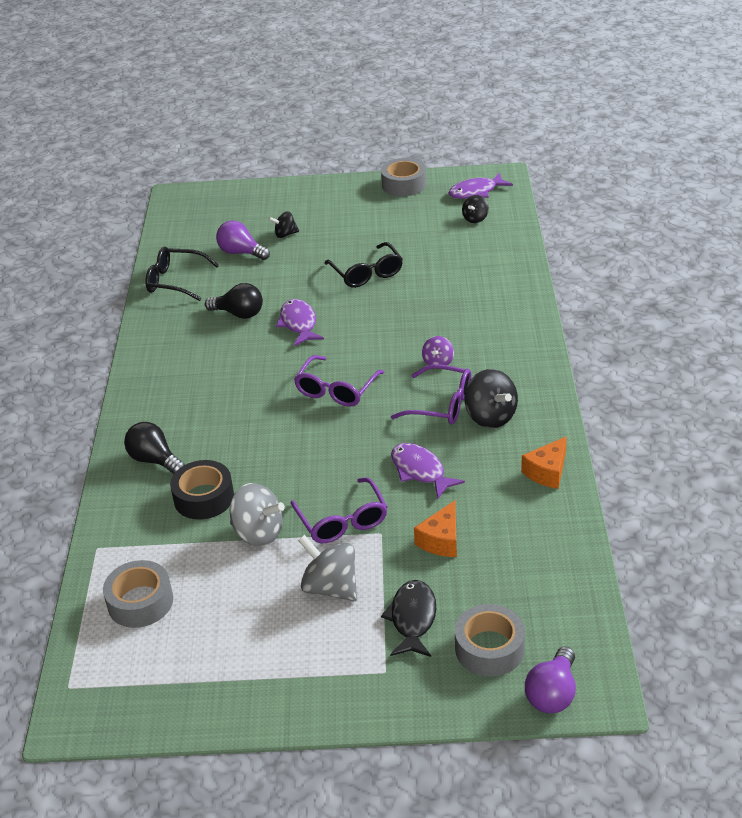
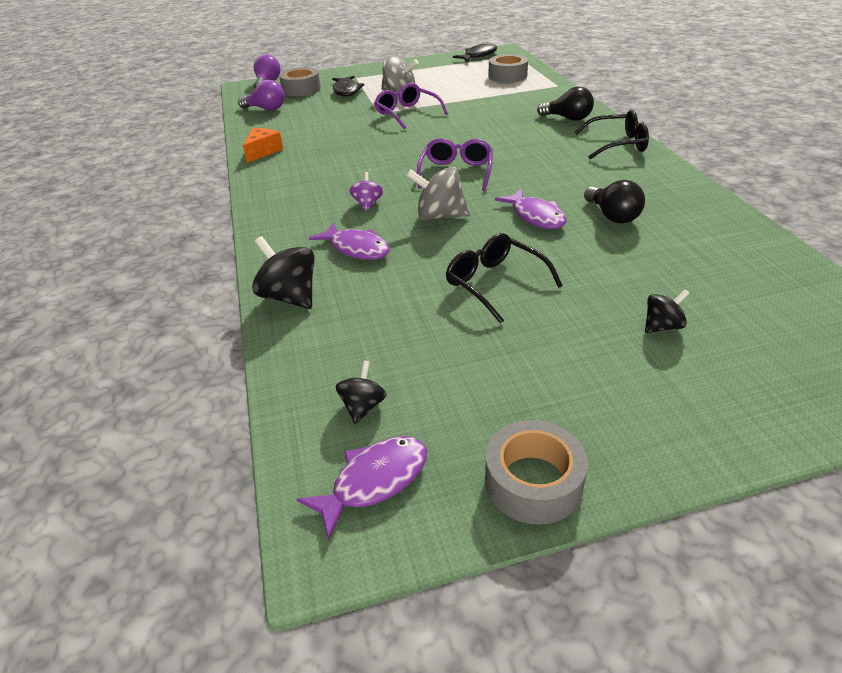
camera: 165 degrees right, 0 degrees up
black glasses [146,247,219,301] -> black glasses moved to [574,110,649,159]
black tape [170,460,234,520] -> none
black light bulb [205,283,263,319] -> black light bulb turned 120 degrees counterclockwise [584,180,645,224]
purple light bulb [216,221,270,260] -> purple light bulb moved to [238,80,284,111]
grey spinning top [230,483,285,547] -> grey spinning top moved to [406,167,470,220]
purple glasses [391,364,471,424] -> none
purple fish [391,443,465,498] -> purple fish moved to [309,223,390,260]
orange cheese [414,500,457,557] -> none
black spinning top [464,369,518,428] -> black spinning top moved to [252,236,315,309]
none -> black fish [453,42,497,62]

